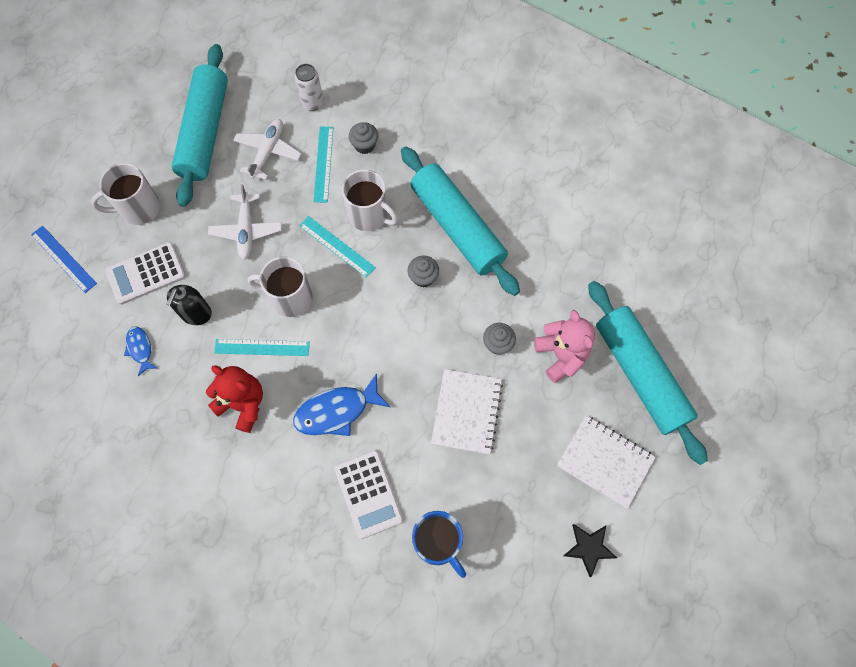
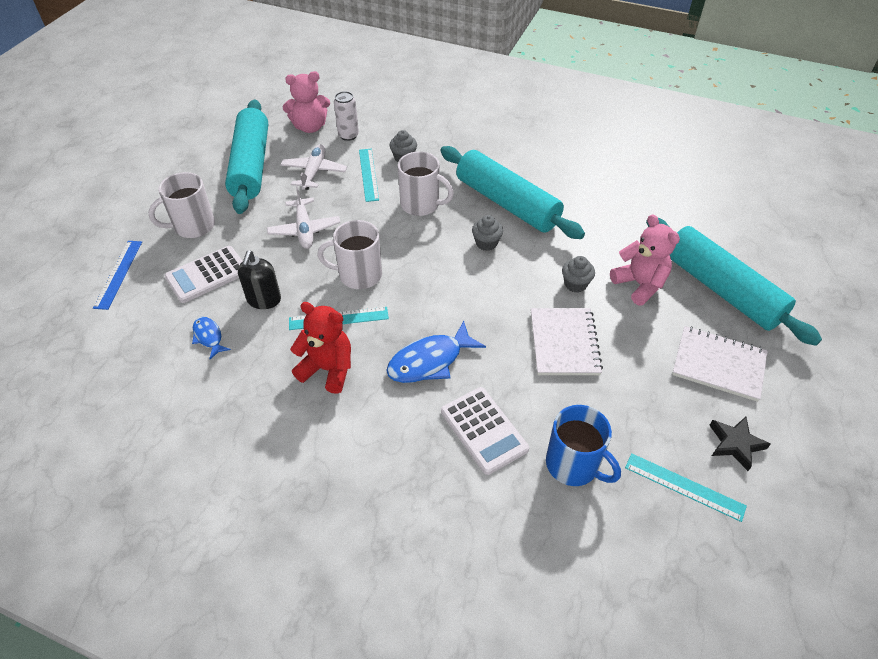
camera: 10 degrees left, 20 degrees down
blue ruler [31,226,97,293] -> blue ruler turned 60 degrees clockwise [93,241,142,310]
turquoise ruler [299,216,376,278] -> turquoise ruler moved to [625,453,747,522]
none -> pink teddy bear [283,71,330,133]

